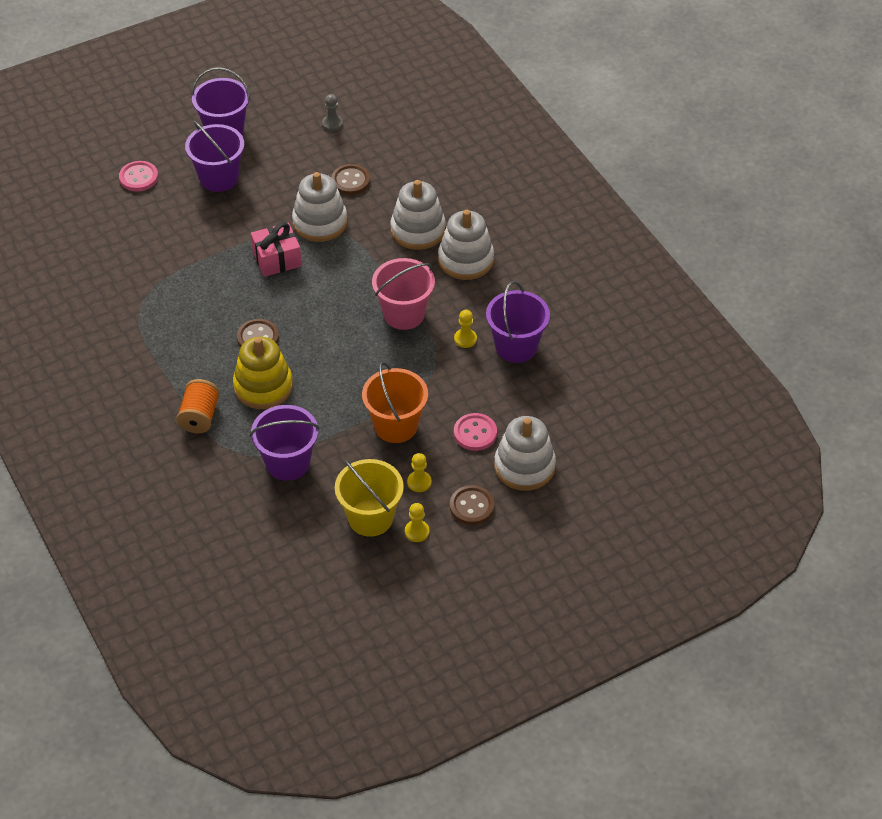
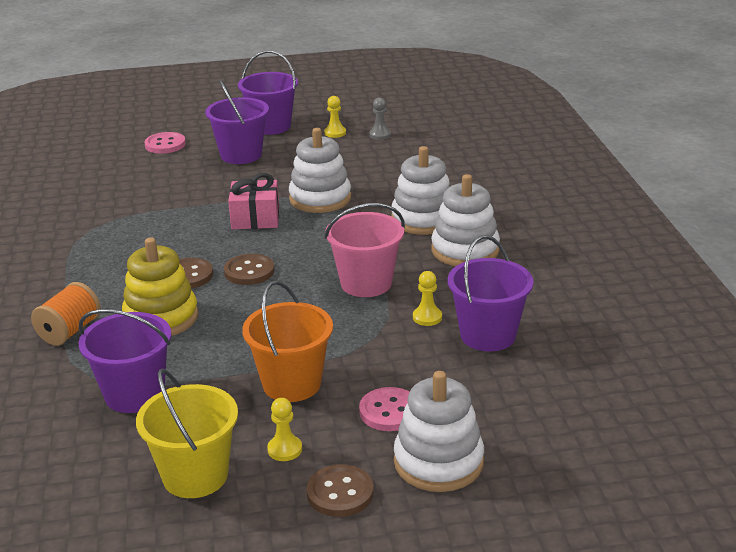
camera: 20 degrees right, 20 degrees down
brown button [331,164,370,195] -> brown button moved to [224,254,274,285]
yellow pawn [405,503,429,542] -> yellow pawn moved to [324,96,346,138]

